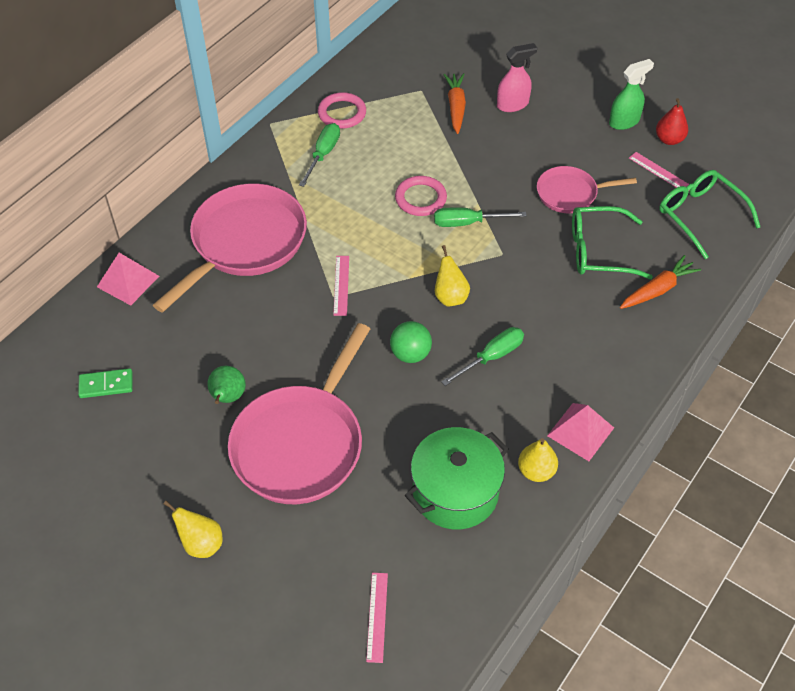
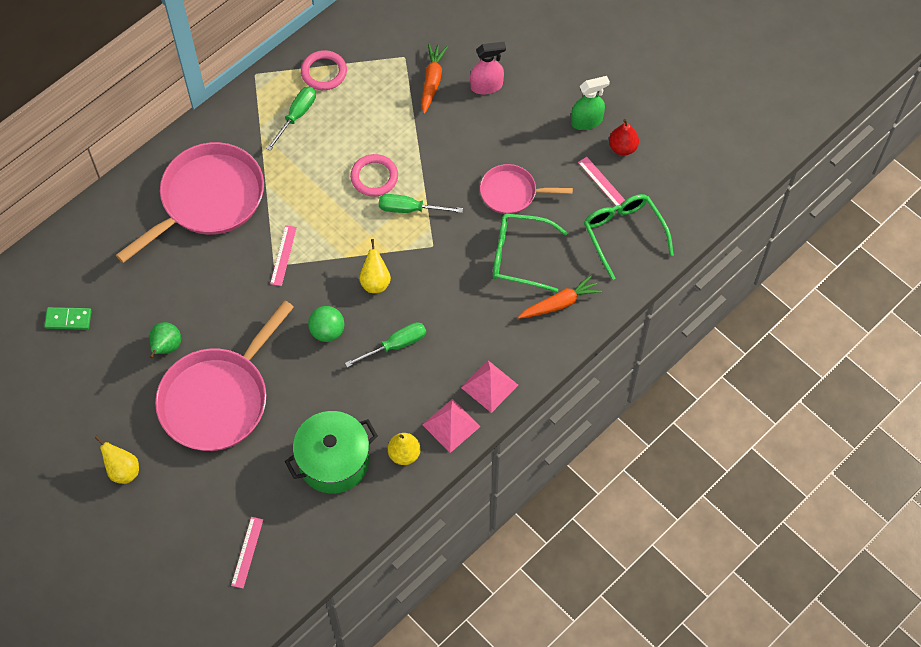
camera: 10 degrees right, 10 degrees up
pink pyramid [97,253,159,305] -> pink pyramid moved to [461,360,518,413]

